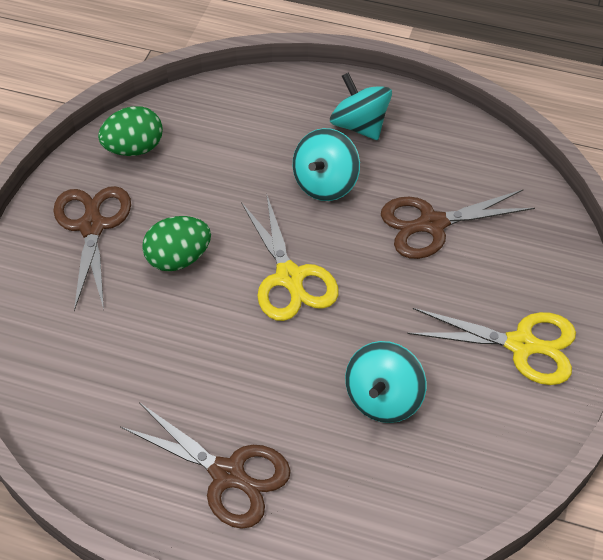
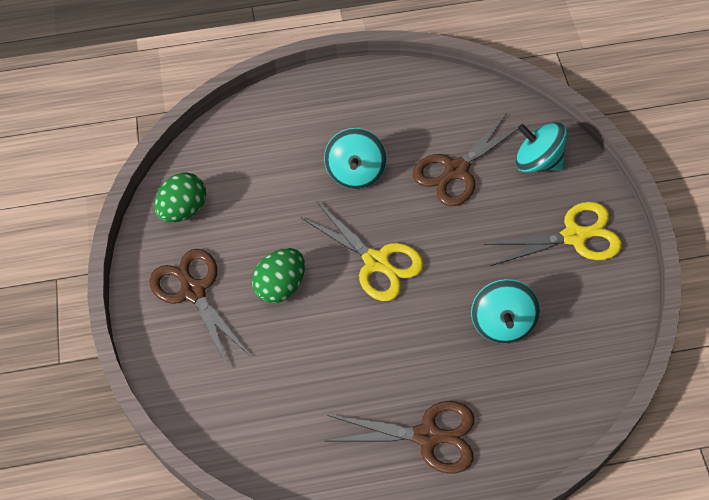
camera: 25 degrees left, 5 degrees up
turquoise spinning top [330,72,392,140] -> turquoise spinning top moved to [516,122,567,173]

